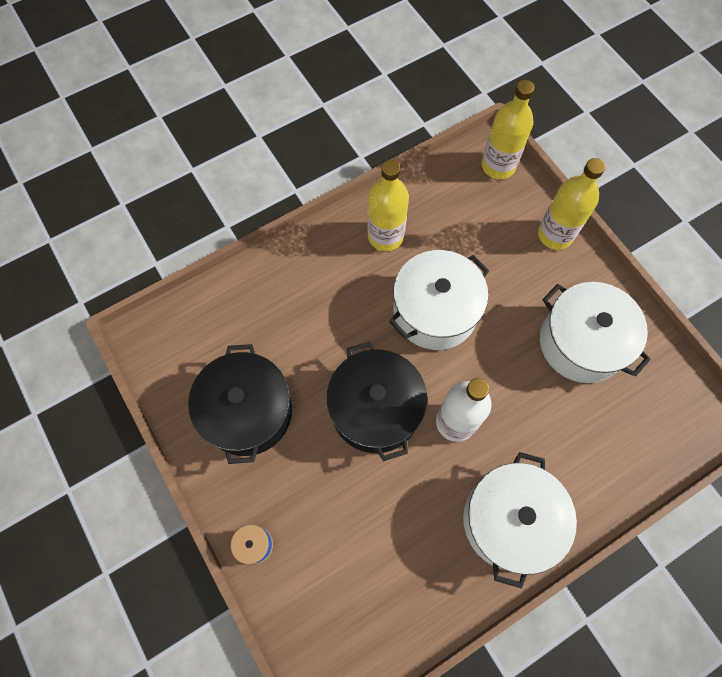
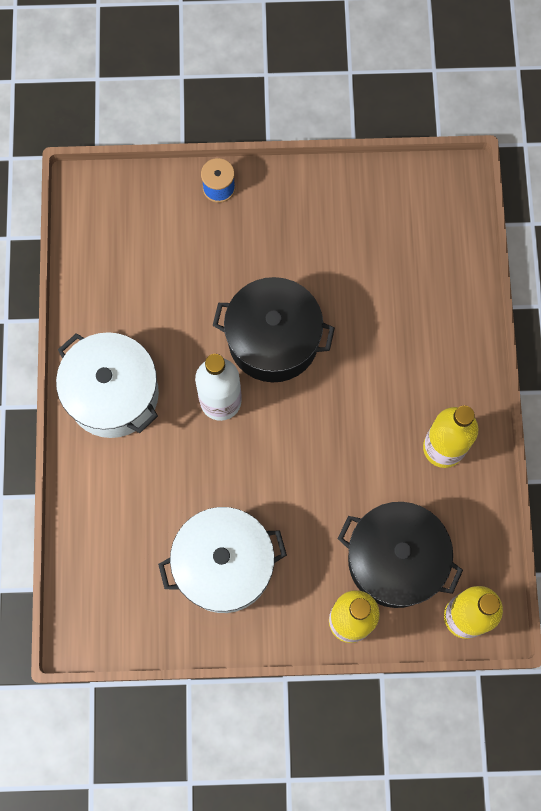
camera: 120 degrees right, 5 degrees up
black pot [188,344,292,464] -> black pot moved to [338,502,463,608]
white pot [389,250,489,350] -> none

